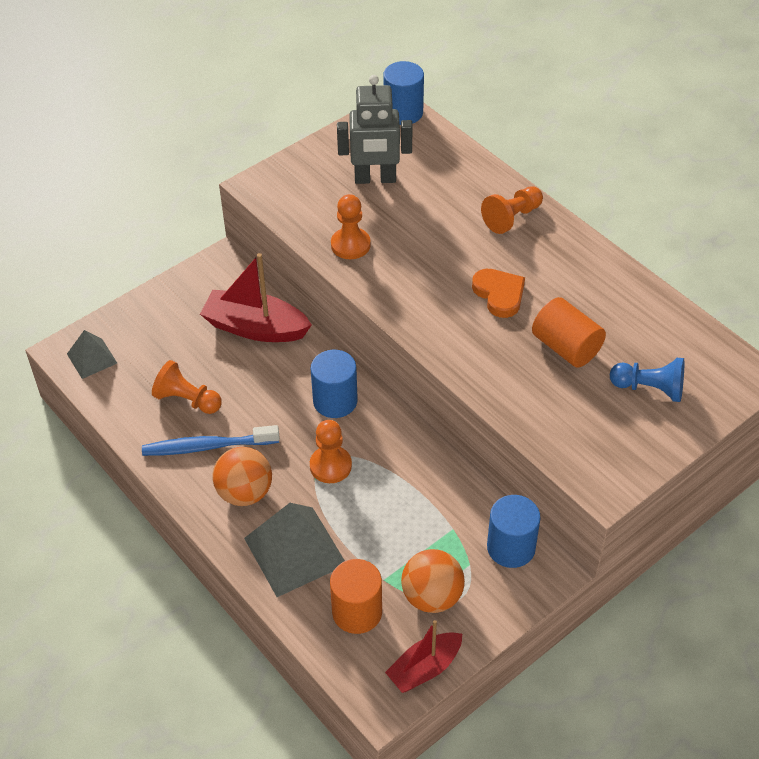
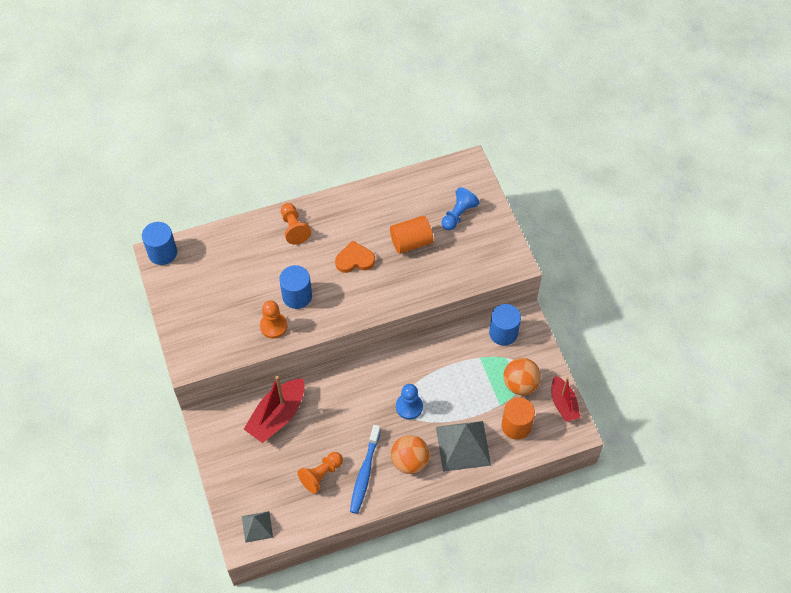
camera: 70 degrees left, 10 degrees up
orange pawn [310,420,352,483] -> blue pawn [396,384,423,420]
blue cylinder [311,350,358,418] -> blue cylinder moved to [279,265,312,309]
grey robot [337,75,412,184] -> none

